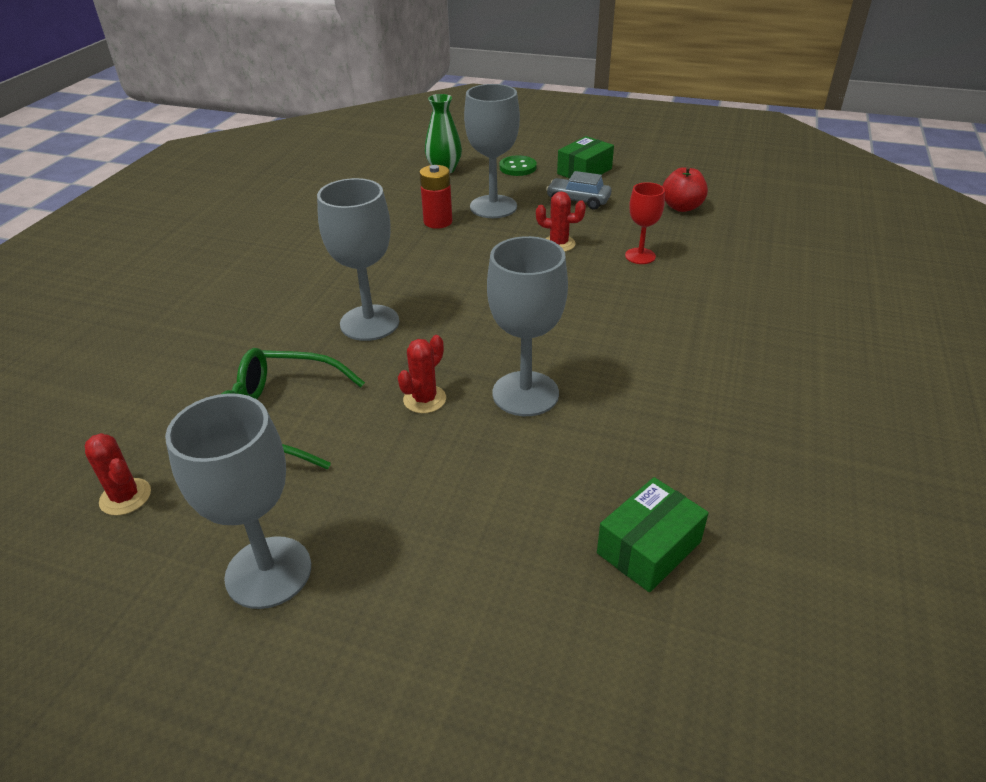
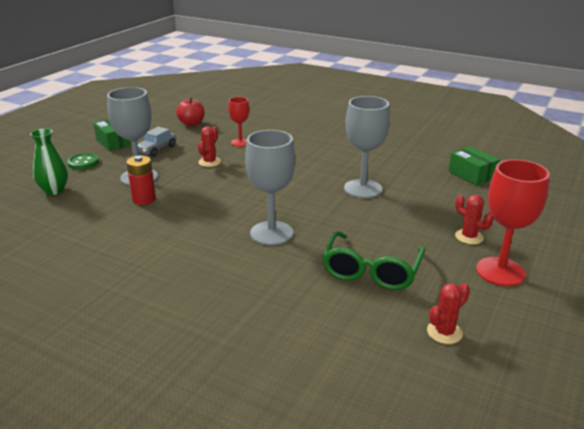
camera: 80 degrees left, 10 degrees down
grey goblet [165,393,311,609] -> red goblet [476,159,550,286]
red cactus [398,335,446,413] -> red cactus moved to [455,195,493,244]

